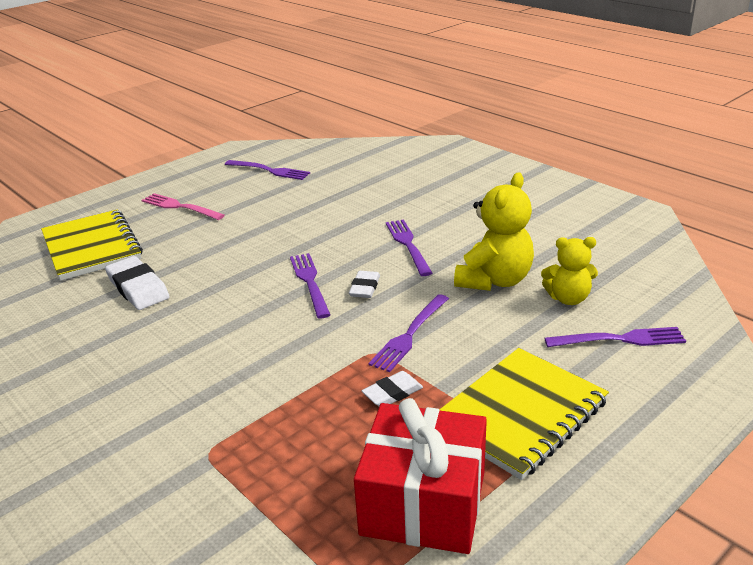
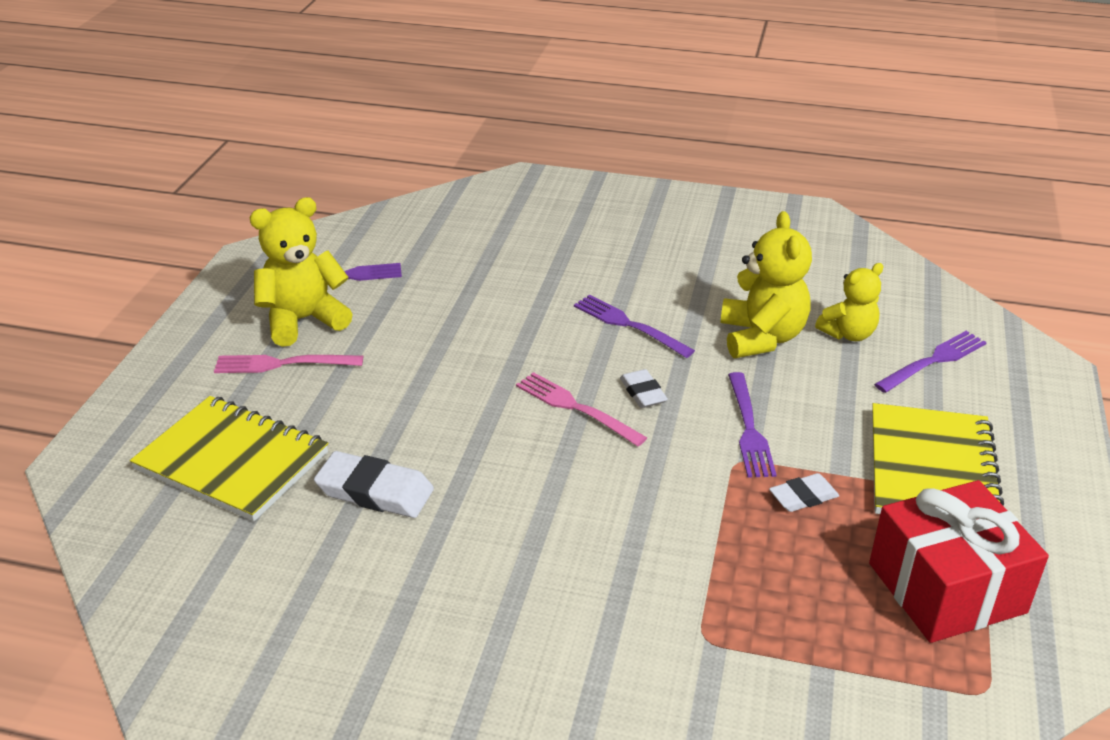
camera: 35 degrees left, 5 degrees up
purple fork [290,253,330,318] -> pink fork [516,372,647,446]
white eraser [362,371,423,406] -> white eraser turned 45 degrees clockwise [769,473,839,512]
none -> yellow teddy bear [250,197,353,347]

